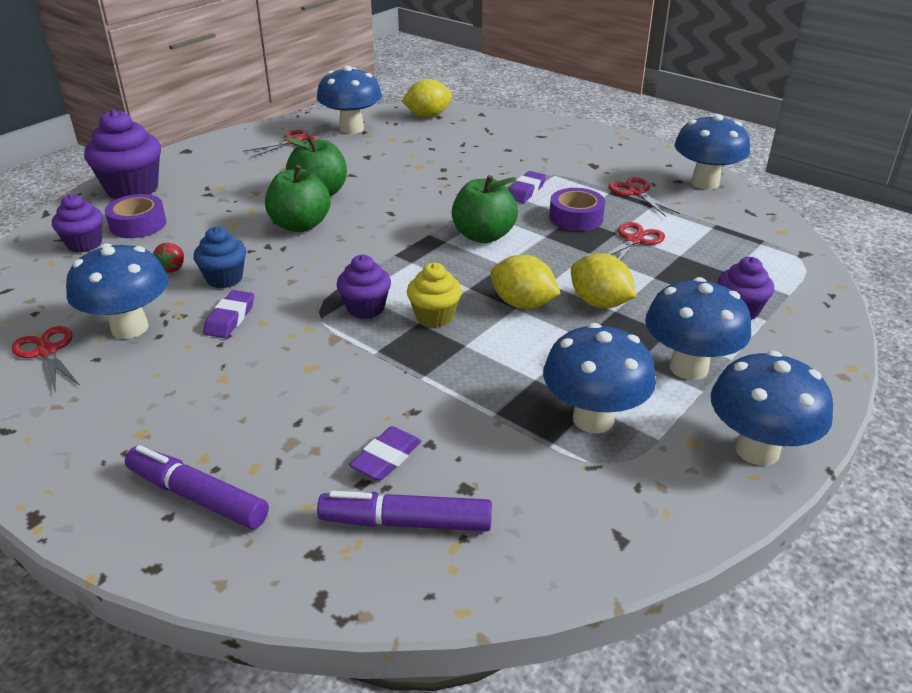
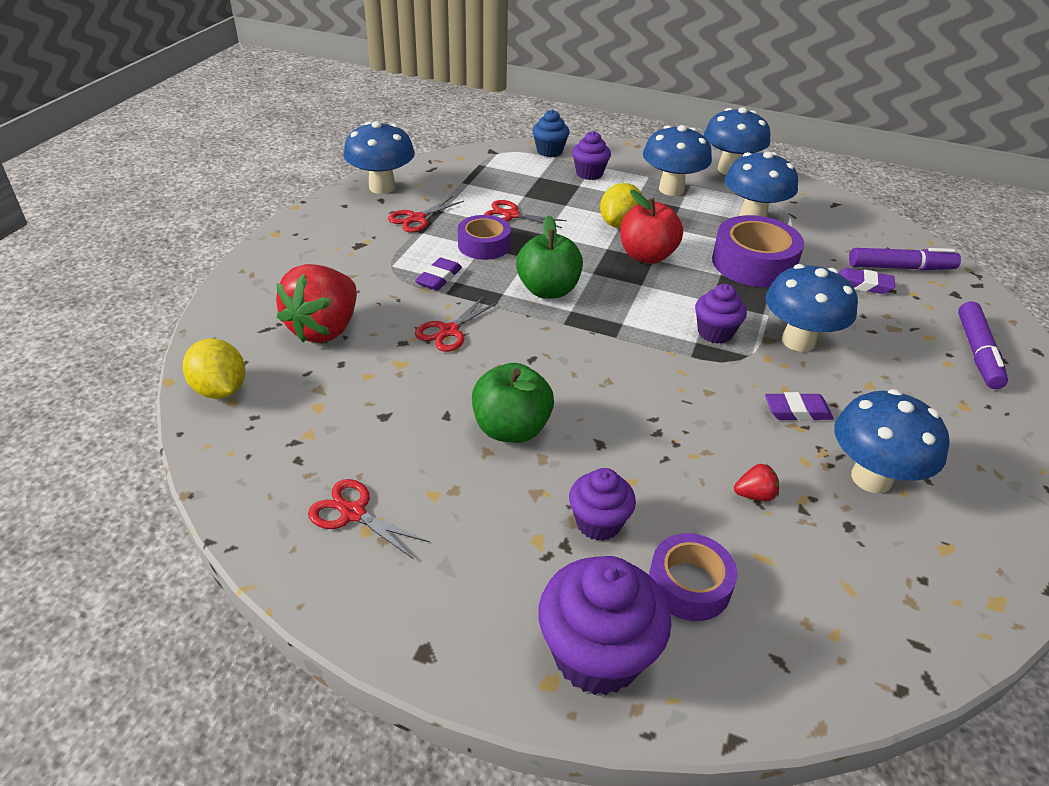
camera: 110 degrees left, 5 degrees up
red scissors [11,326,80,391] -> red scissors moved to [415,297,498,352]
purple cupcake [52,194,103,253] -> purple cupcake moved to [569,468,636,541]
blue cupcake [193,227,246,288] -> blue cupcake moved to [532,110,570,157]
green apple [265,164,331,232] -> none
blue mushroom [317,66,382,134] -> blue mushroom moved to [766,264,858,352]
purple marker [317,491,492,531] -> purple marker turned 75 degrees counterclockwise [849,248,961,270]
yellow cupcake [407,263,462,328] -> none
yellow lemon [490,255,561,309] -> red apple [620,190,683,264]
purple eraser [509,171,546,203] -> purple eraser turned 75 degrees counterclockwise [415,258,462,291]
none -> red strawberry [276,264,357,343]
none -> purple tape [712,215,804,287]

